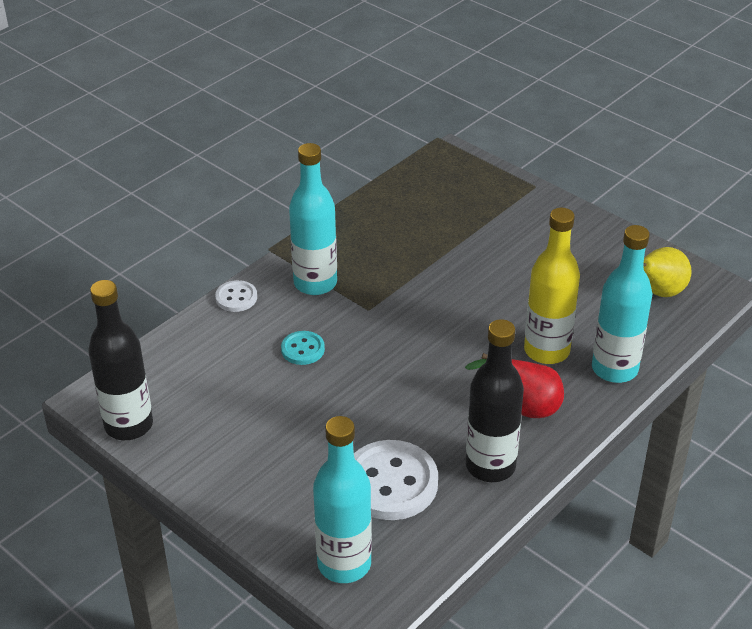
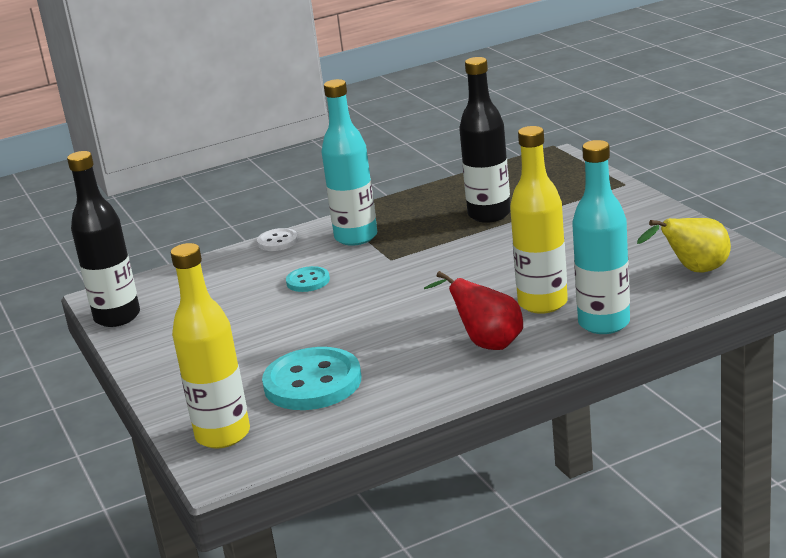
camera: 25 degrees right, 15 degrees down
turquoise bottle [313,416,372,583] -> yellow bottle [171,243,250,448]
white button [354,440,438,520] -> turquoise button [262,347,361,410]
black bottle [466,319,524,482] -> black bottle moved to [459,57,510,223]

